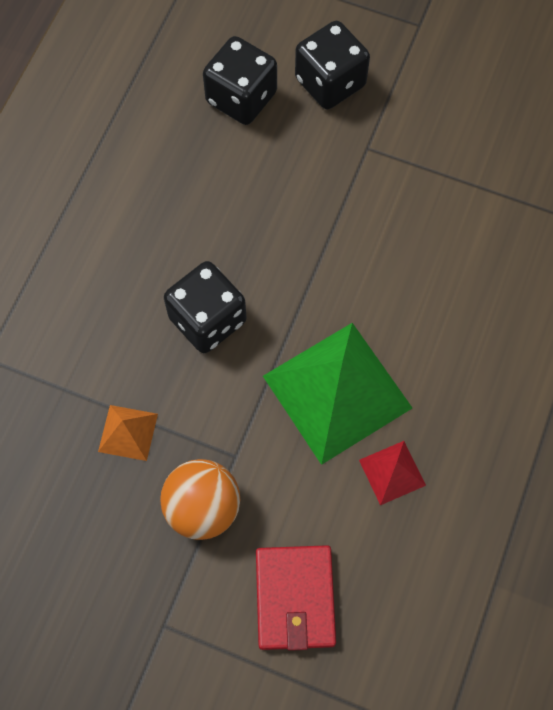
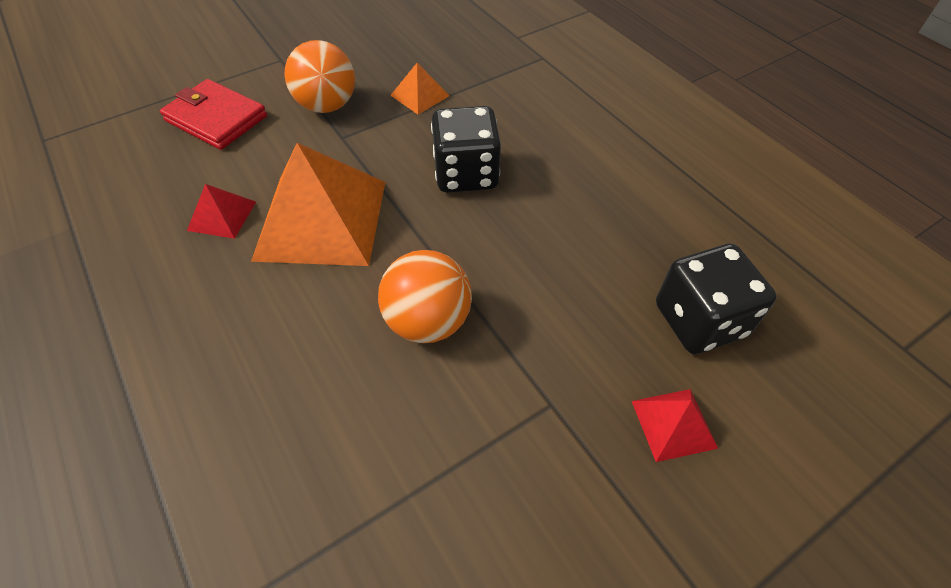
camera: 125 degrees right, 15 degrees down
green pyramid [263,323,412,465] -> orange pyramid [251,143,385,266]
black dice [295,21,370,109] -> red pyramid [632,389,718,462]
none -> orange ball [378,250,472,343]

